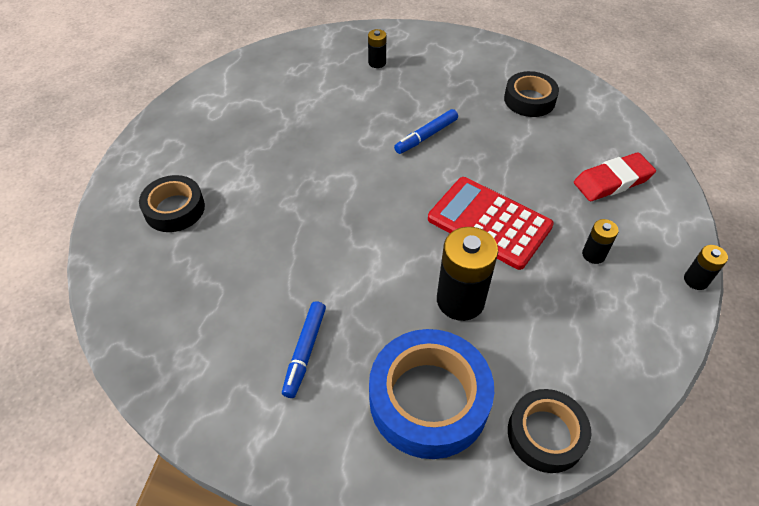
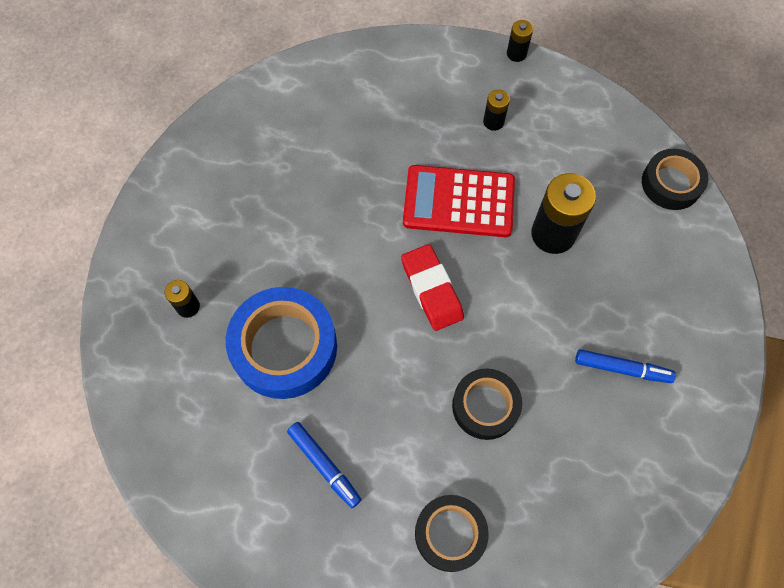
camera: 90 degrees left, 15 degrees up
blue tape [369,329,494,459] -> blue tape moved to [226,287,337,399]
blue marker [394,109,458,154] -> blue marker moved to [287,422,362,508]
red calculator [428,177,554,270] -> red calculator turned 60 degrees clockwise [403,165,515,237]
black tape [504,71,559,117] -> black tape moved to [452,368,522,440]
red eraser [574,152,656,201] -> red eraser moved to [401,244,464,331]

